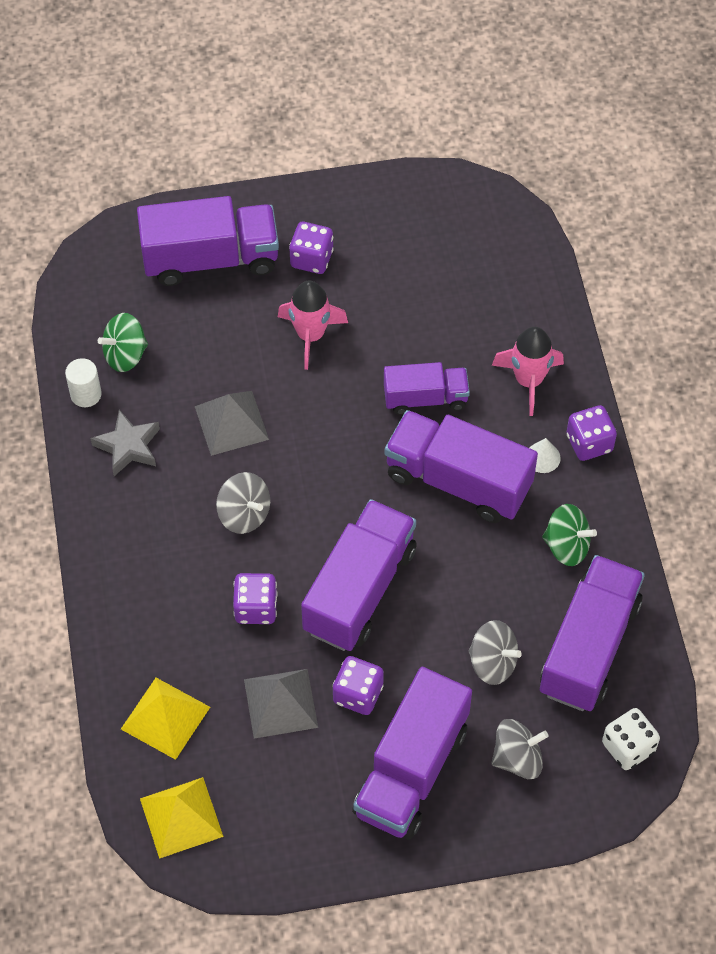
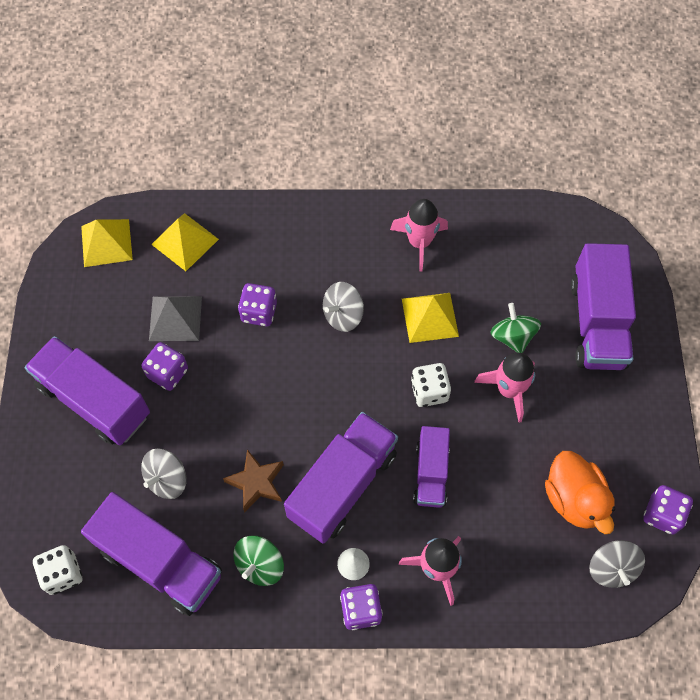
camera: 100 degrees right, 5 degrees up
white cylinder [65,358,102,407] -> none
grey star [90,410,160,476] -> pink rocket [390,199,448,272]
green spinning top [98,313,148,372] -> green spinning top moved to [491,303,541,353]
grey pyramid [195,391,269,456] -> yellow pyramid [402,293,459,343]
purple dice [289,222,334,274] -> purple dice moved to [643,485,693,534]
purple truck [301,499,417,651] -> none
grey spinning top [491,719,549,779] -> grey spinning top moved to [589,540,645,588]
none -> brown star [223,449,284,512]
none -> white dice [411,363,451,407]
none -> orange duck [545,451,615,534]

